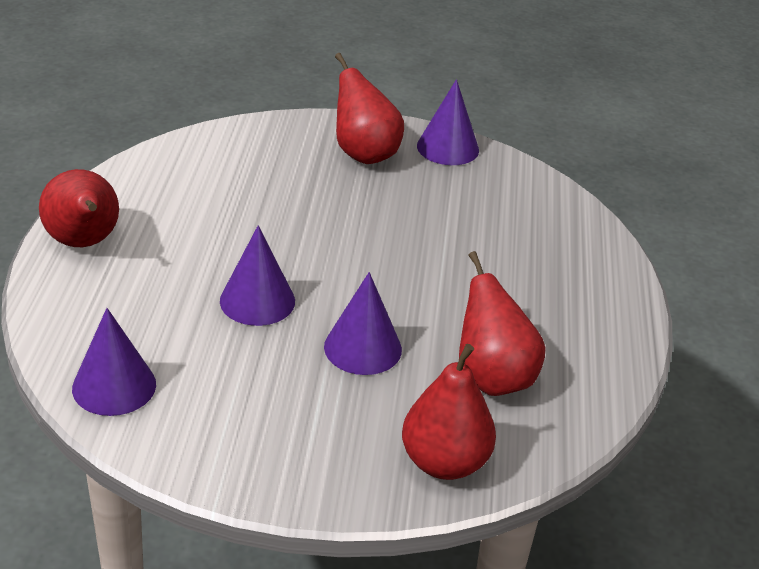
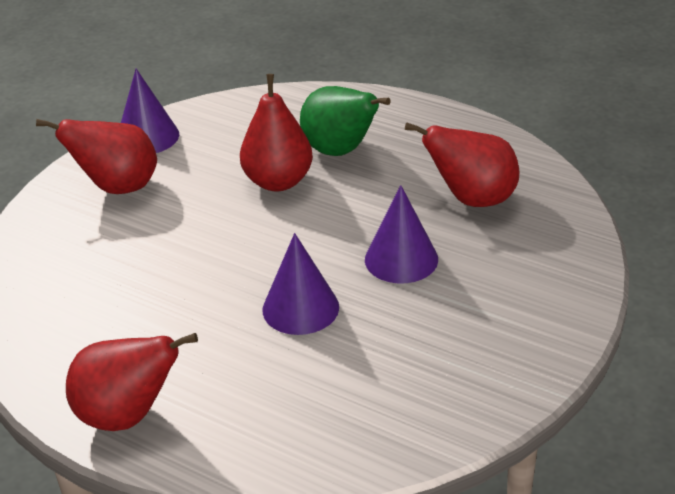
camera: 60 degrees left, 0 degrees up
purple cone [72,308,156,416] -> none
red pear [402,344,496,480] -> red pear moved to [240,74,313,191]
none -> green pear [300,86,391,156]

